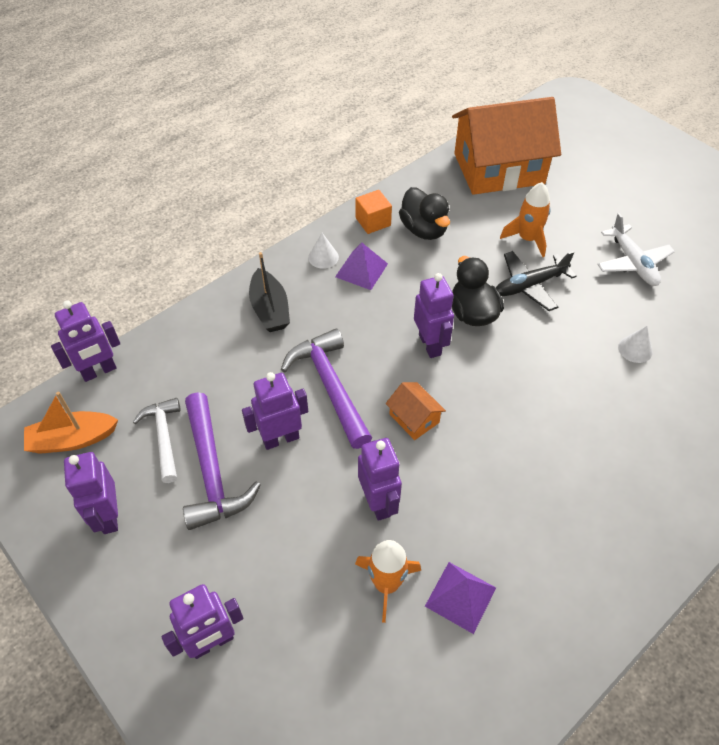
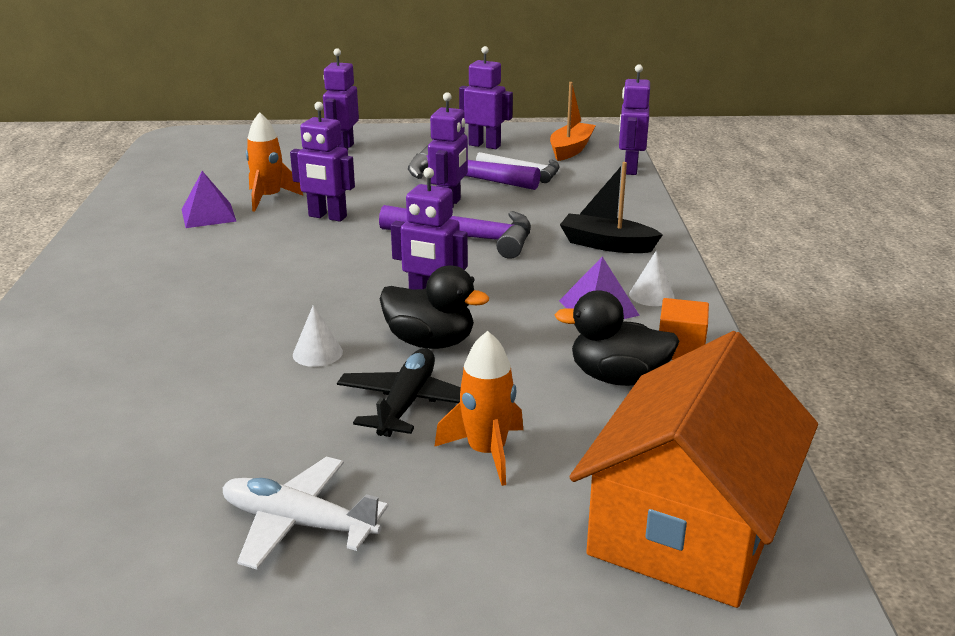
camera: 130 degrees right, 25 degrees down
orange house [386,382,446,440] -> none
white cone [618,326,653,363] -> white cone moved to [293,305,343,367]

